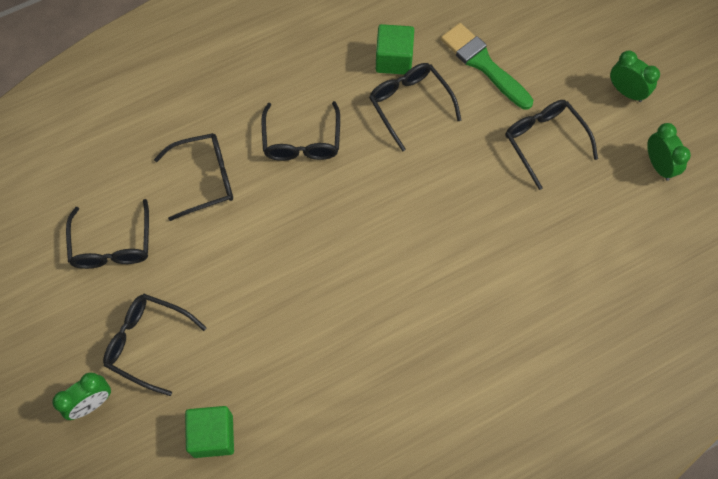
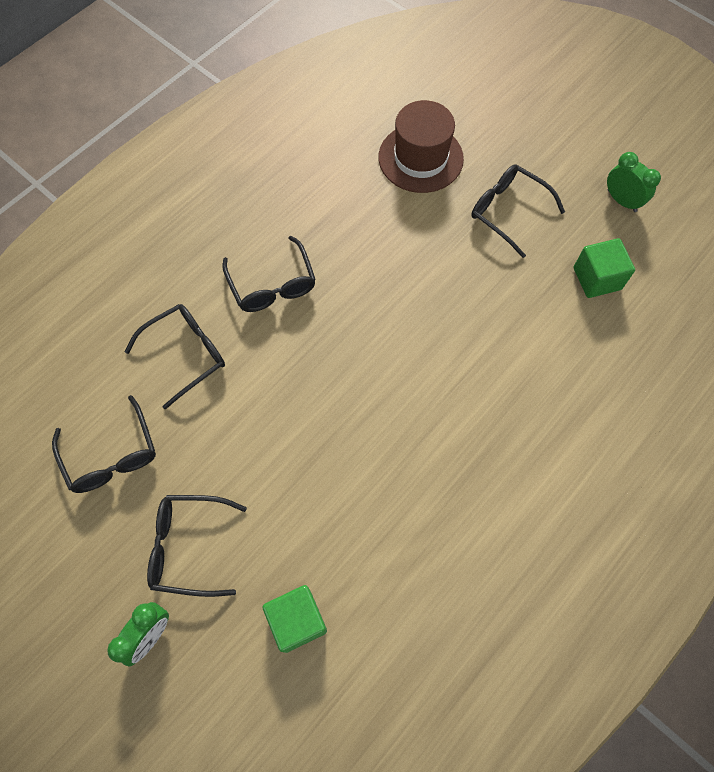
camera: 20 degrees left, 0 degrees up
black glasses [369,63,461,152] -> none
green cube [376,24,414,75] -> green cube moved to [574,238,635,298]
green brush [441,23,533,110] -> brown hat [378,100,464,193]
green clock [610,51,660,102] -> none

